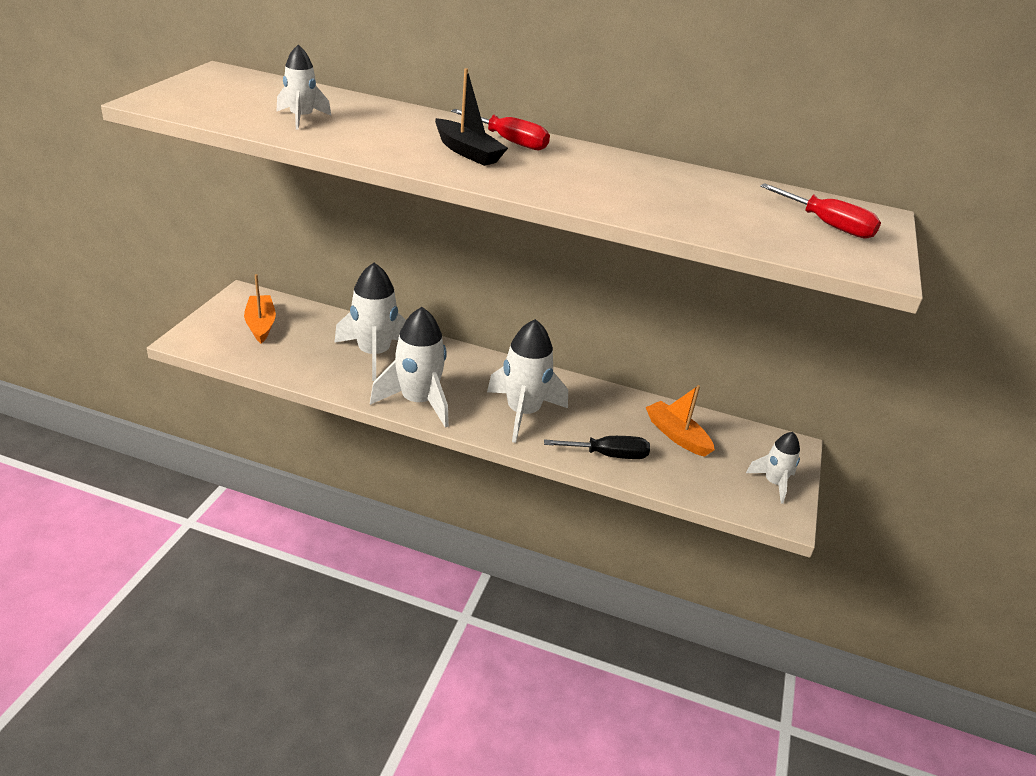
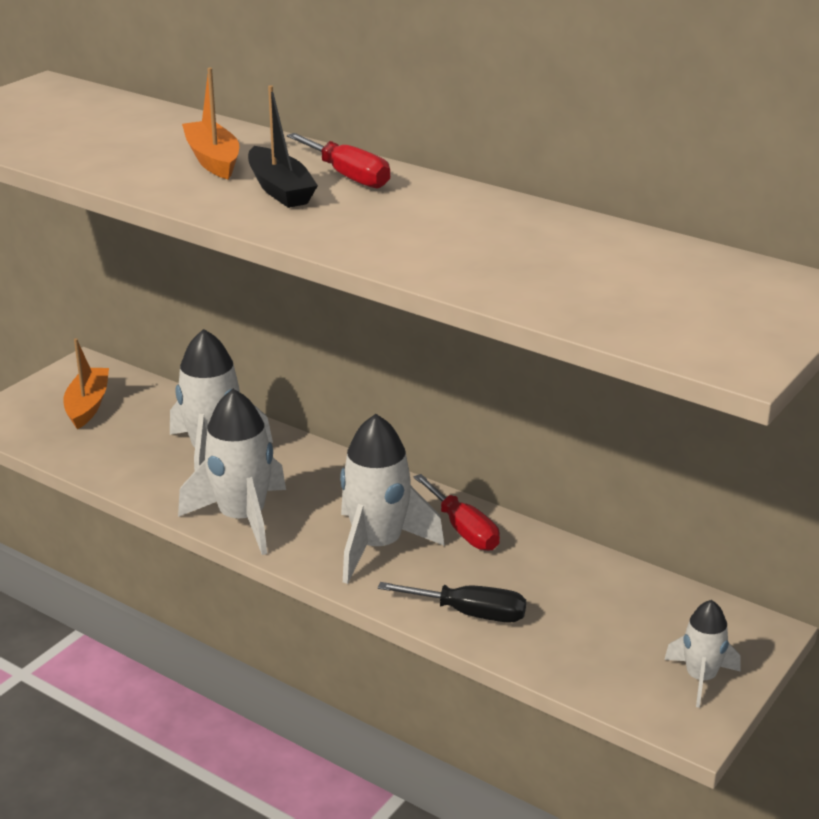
camera: 20 degrees right, 5 degrees down
white rocket [277,45,331,130] -> none
orange boat [646,385,715,457] -> orange boat moved to [182,68,239,179]
red screwdriver [760,183,881,239] -> red screwdriver moved to [414,474,500,551]

